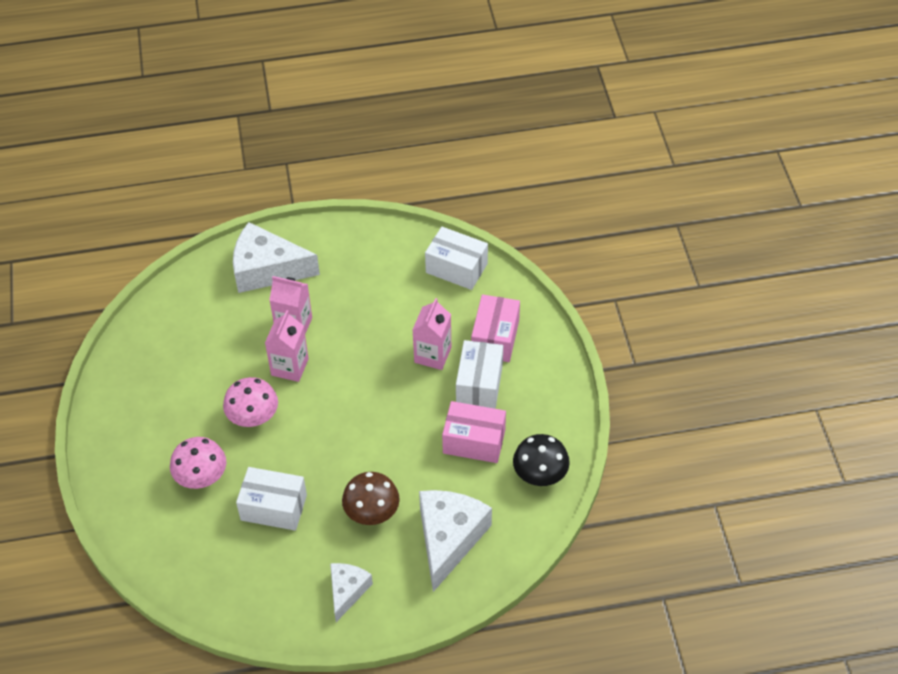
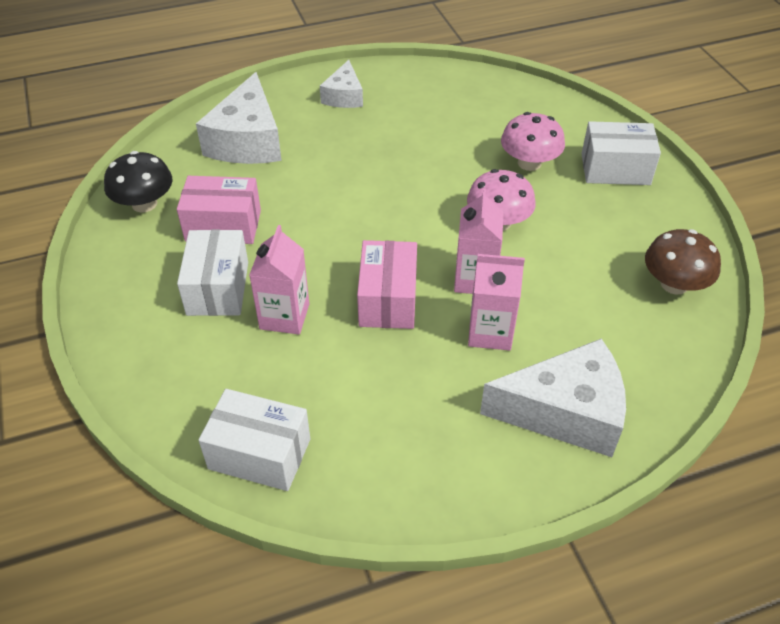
camera: 170 degrees right, 5 degrees down
white box [236,467,307,531] -> white box moved to [581,121,661,185]
brown mushroom [342,472,400,525] -> brown mushroom moved to [645,229,721,295]
pink box [471,295,520,362] -> pink box moved to [357,240,417,329]

